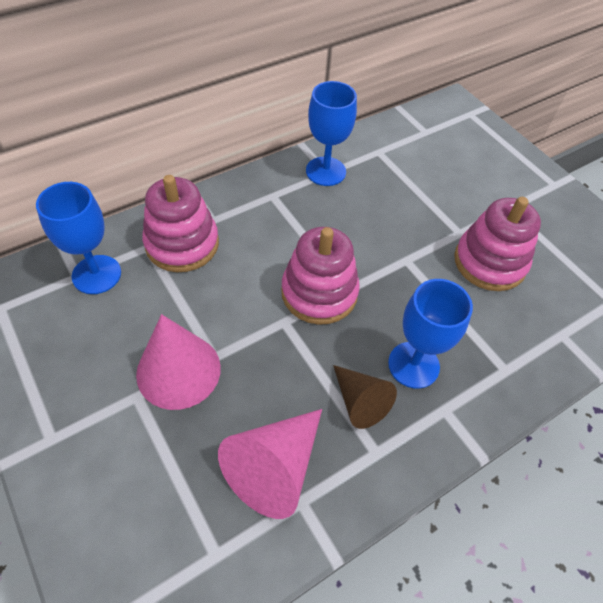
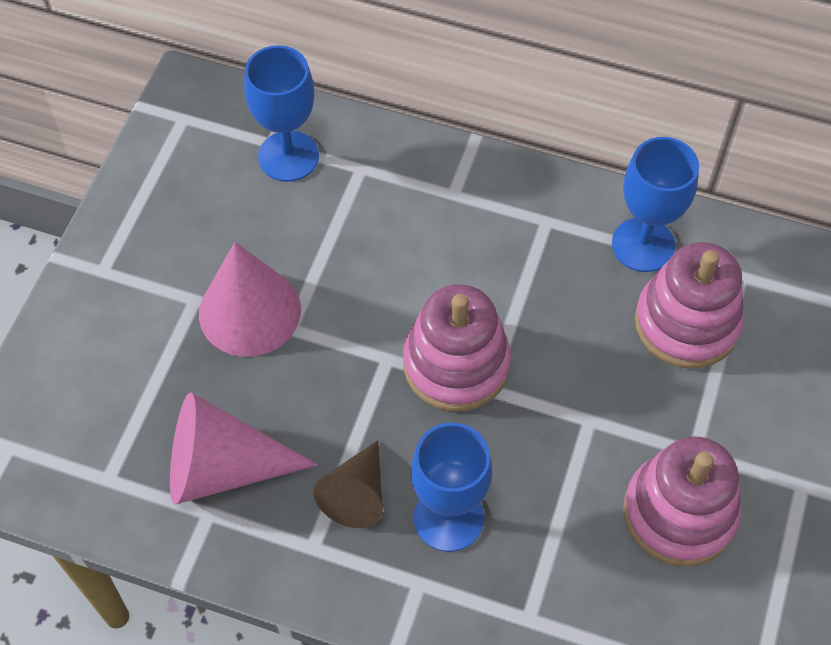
camera: 55 degrees right, 5 degrees up
pink stacking toy [142,175,219,272] -> pink stacking toy moved to [635,242,744,368]

